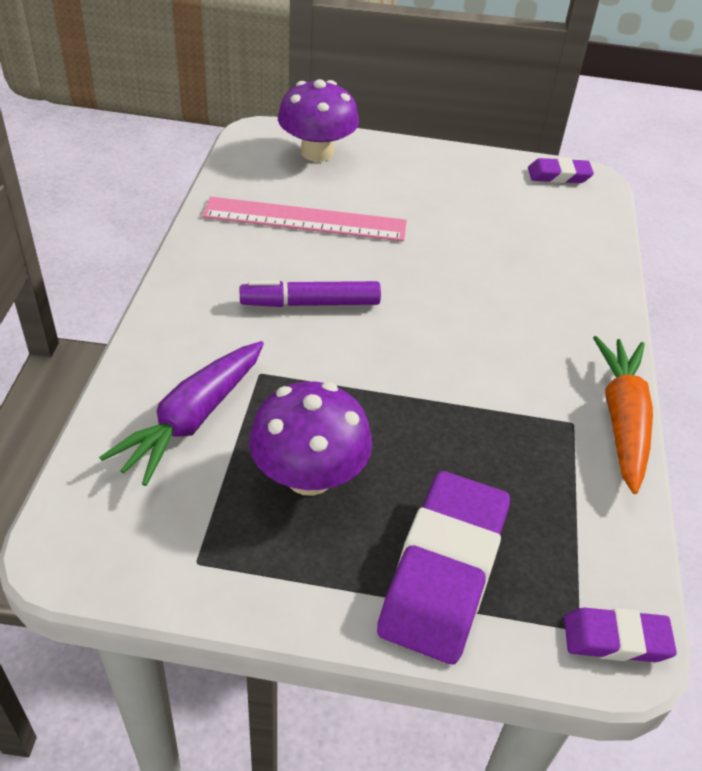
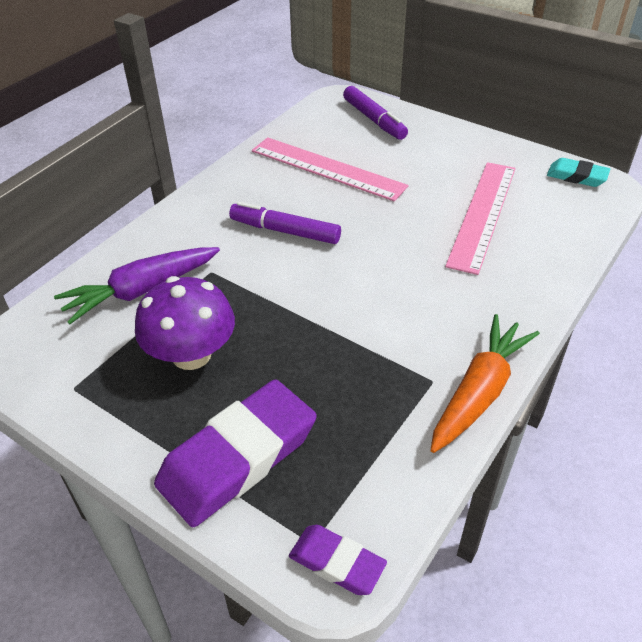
camera: 30 degrees right, 0 degrees up
purple mushroom [278,79,359,162] -> purple marker [343,86,408,140]
purple eraser [528,158,594,183] -> turquoise eraser [547,158,610,187]
none -> pink ruler [445,162,515,275]

